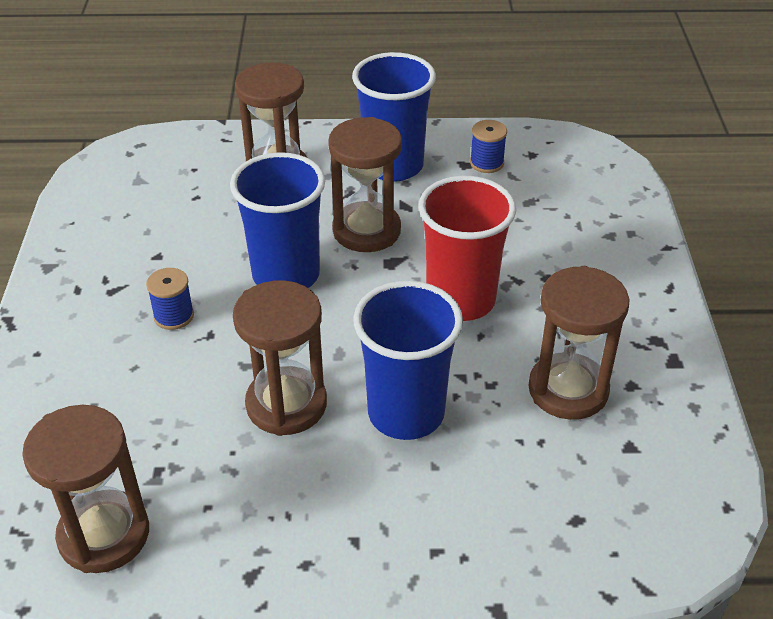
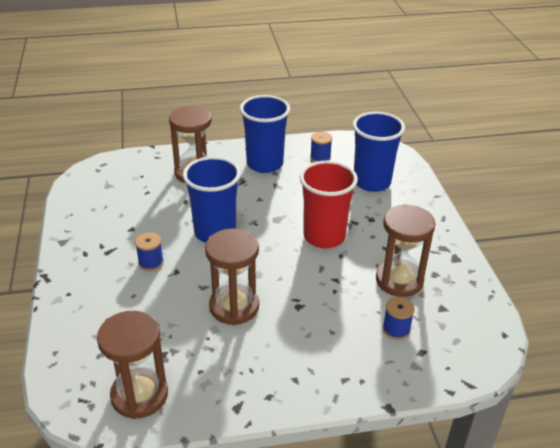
camera: 10 degrees left, 5 degrees down
brown hourglass [328,117,402,252] -> none
blue cup [353,281,463,440] -> blue cup moved to [353,112,405,192]
none -> blue spool [383,297,415,340]

